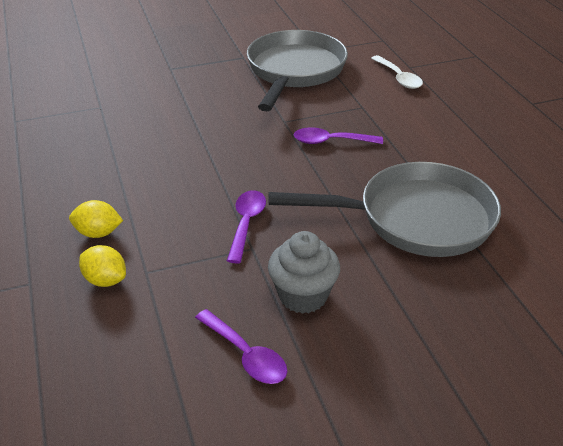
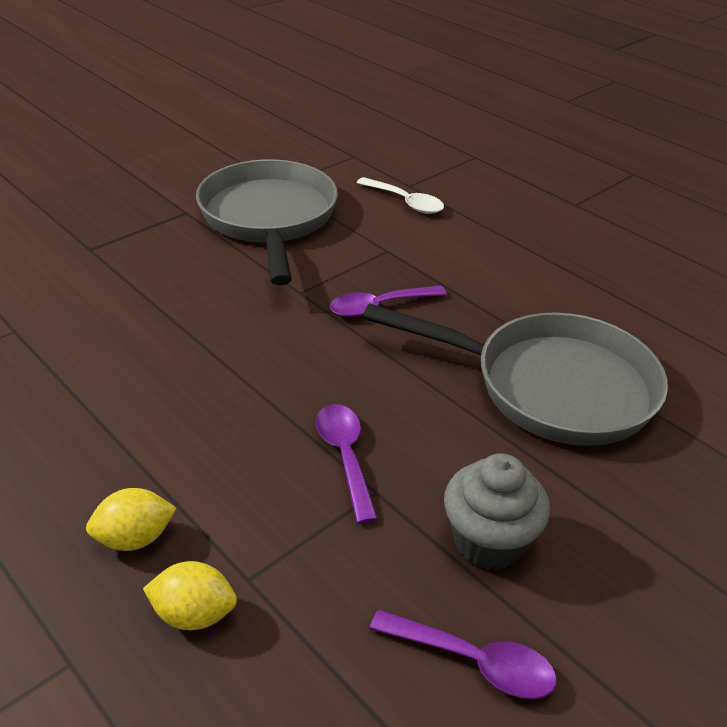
camera: 25 degrees left, 0 degrees up
grey pan [269,162,501,257] -> grey pan turned 45 degrees clockwise [363,303,668,446]

